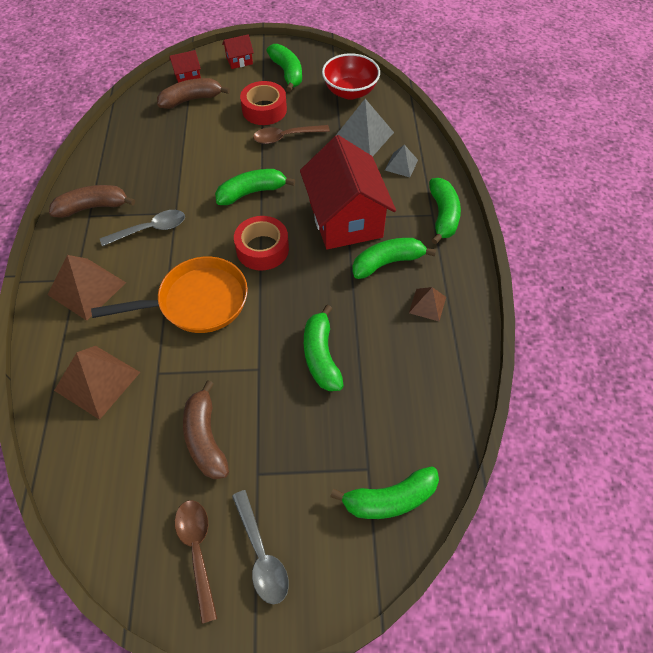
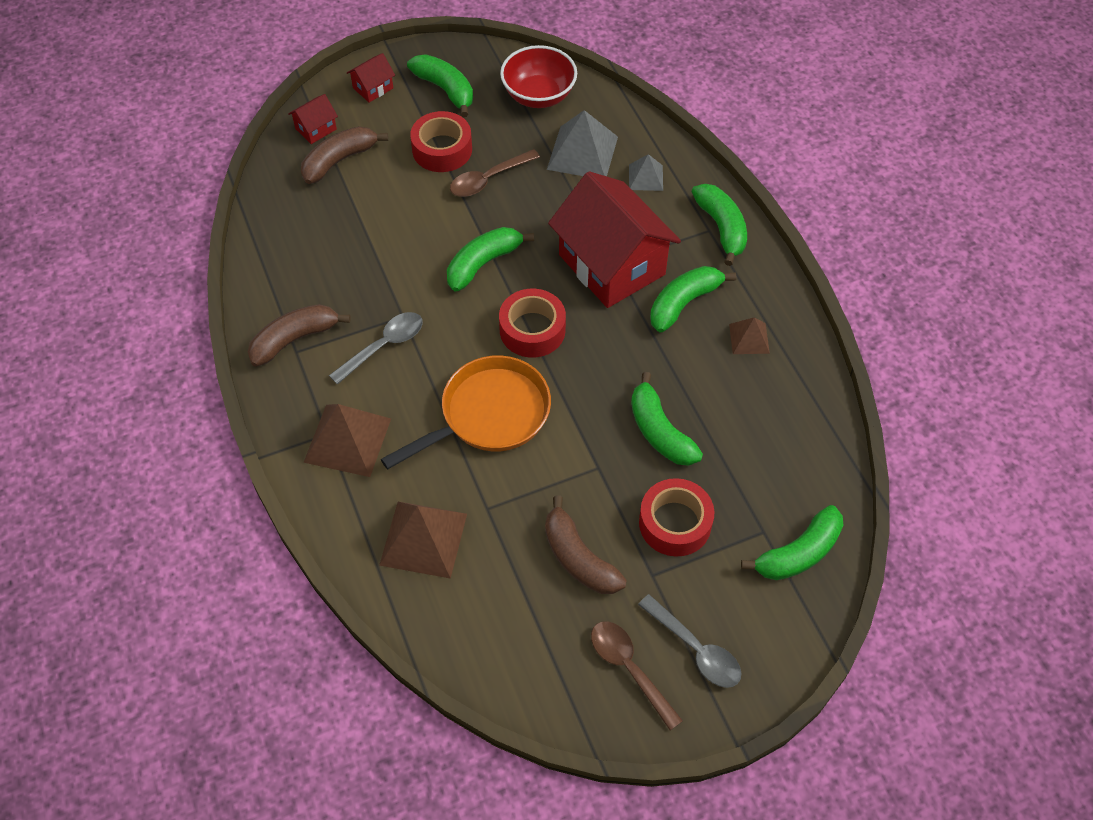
camera: 20 degrees left, 0 degrees up
none -> red tape [639,478,715,557]

